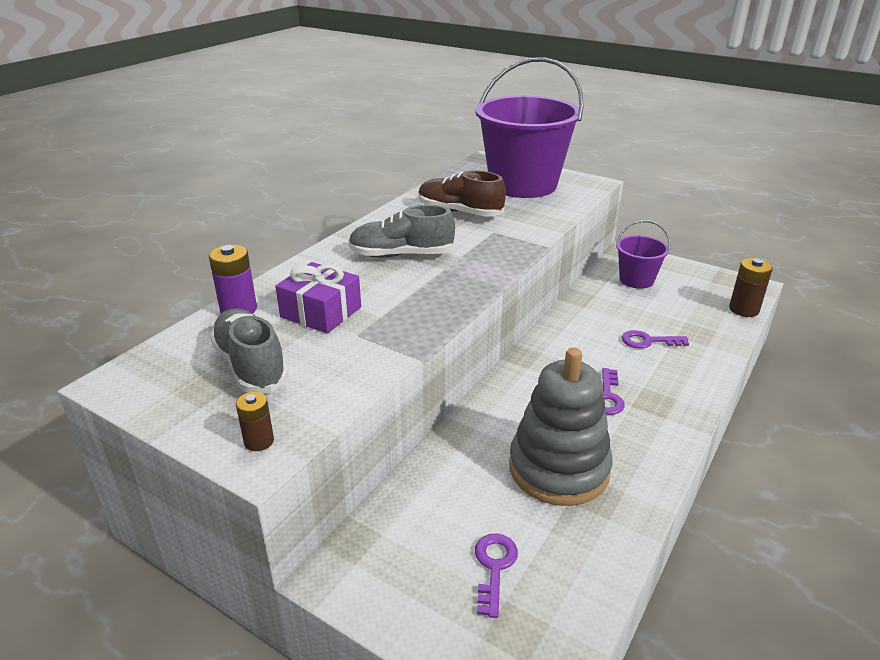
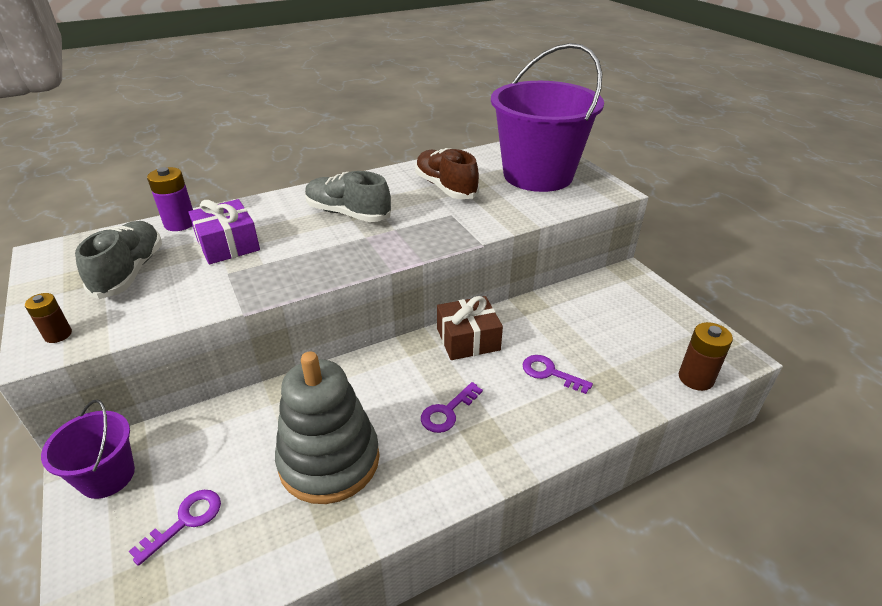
camera: 30 degrees right, 5 degrees up
purple bucket [616,220,671,289] -> purple bucket moved to [41,400,135,499]
none -> brown gift [437,296,503,360]

